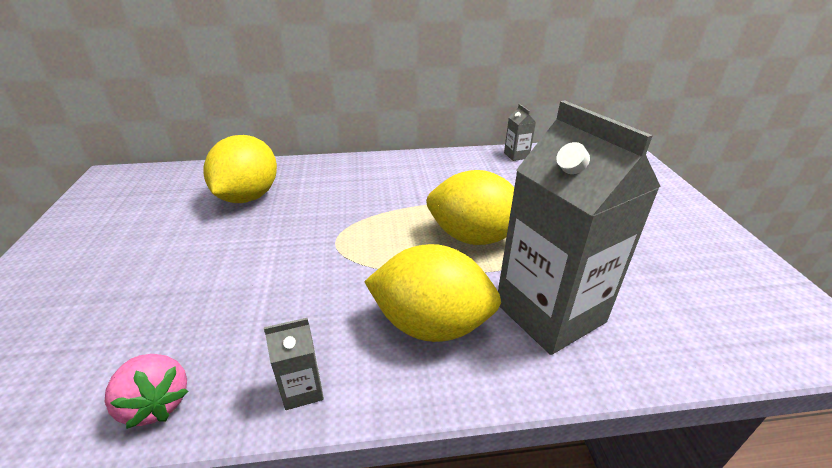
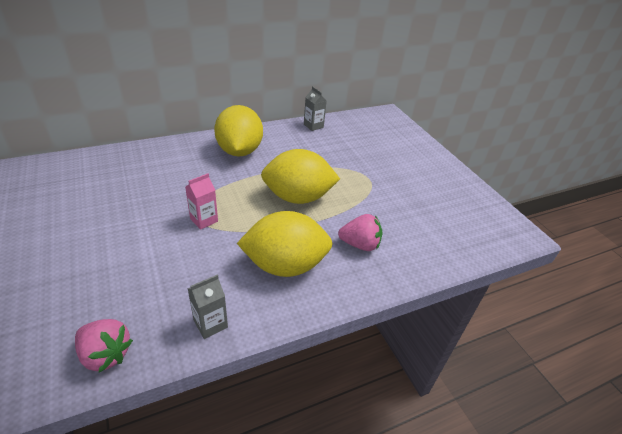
camera: 20 degrees left, 5 degrees up
yellow lemon [203,135,277,203] -> yellow lemon moved to [214,105,263,156]
grey carton [498,100,661,355] -> pink strawberry [338,214,382,251]
none -> pink carton [185,174,218,230]

